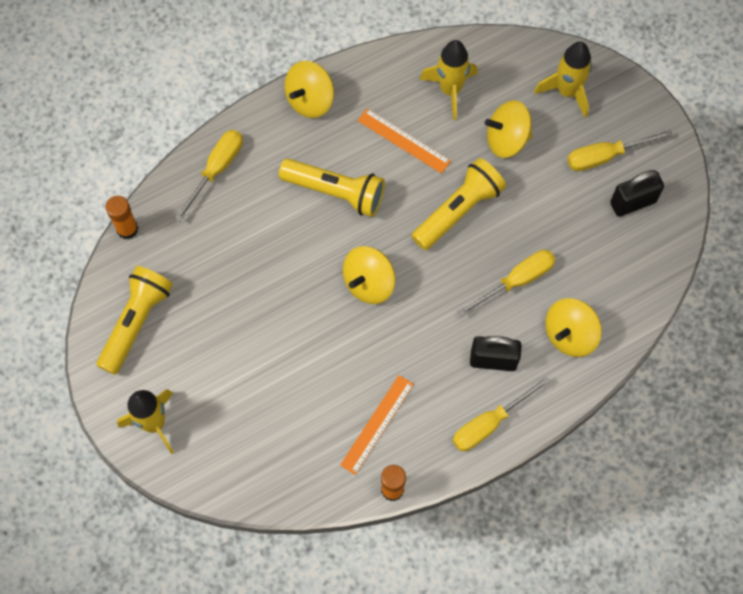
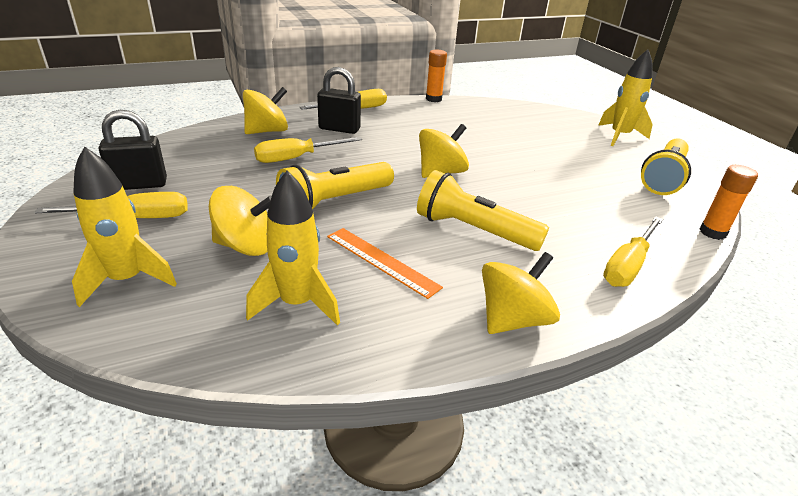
camera: 175 degrees left, 35 degrees down
orange ruler [340,375,414,475] -> none

